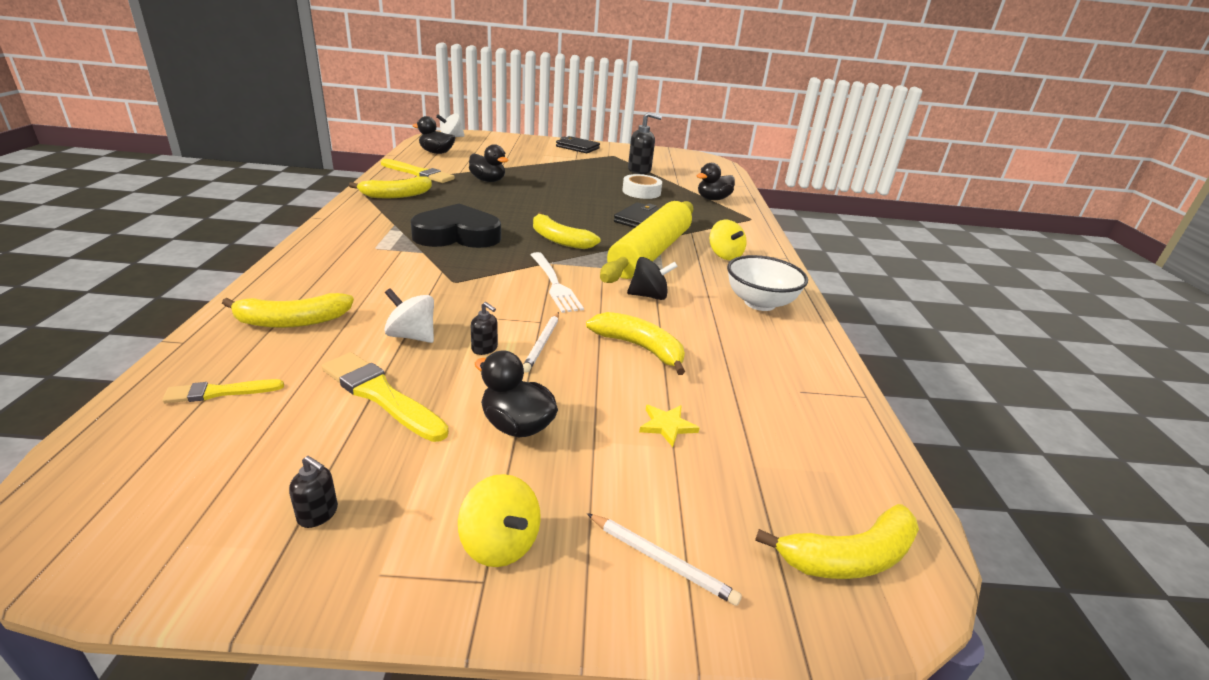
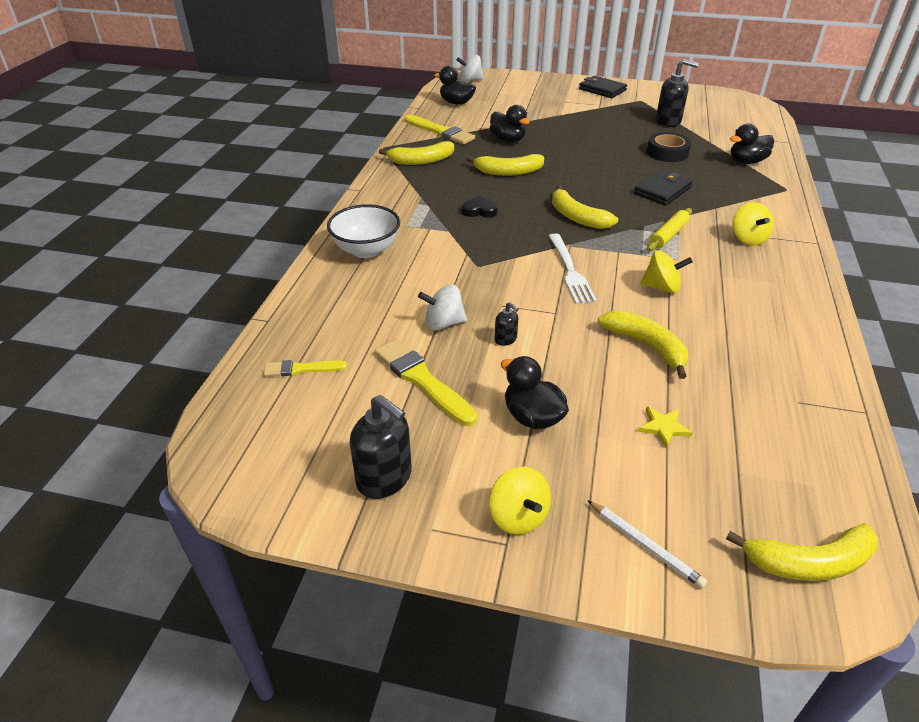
camera: 15 degrees right, 10 degrees up
yellow banana [222,293,354,328] -> yellow banana moved to [466,154,544,176]
black soap dispenser [289,456,338,528] -> black soap dispenser [350,395,412,499], size x2.01
white spinning top [384,288,434,343] -> white spinning top turned 45 degrees counterclockwise [418,284,467,330]
black heart [411,203,501,248] -> black heart [461,196,498,218], size x0.44
white pencil [523,312,559,373] -> none
yellow rolling pin [600,201,694,283] -> yellow rolling pin [647,208,692,251], size x0.43
white tape [622,174,662,199] -> black tape [647,132,691,162]
black spinning top [627,257,678,300] -> yellow spinning top [640,250,693,294]
white bowl [727,255,808,311] -> white bowl moved to [327,204,400,258]

